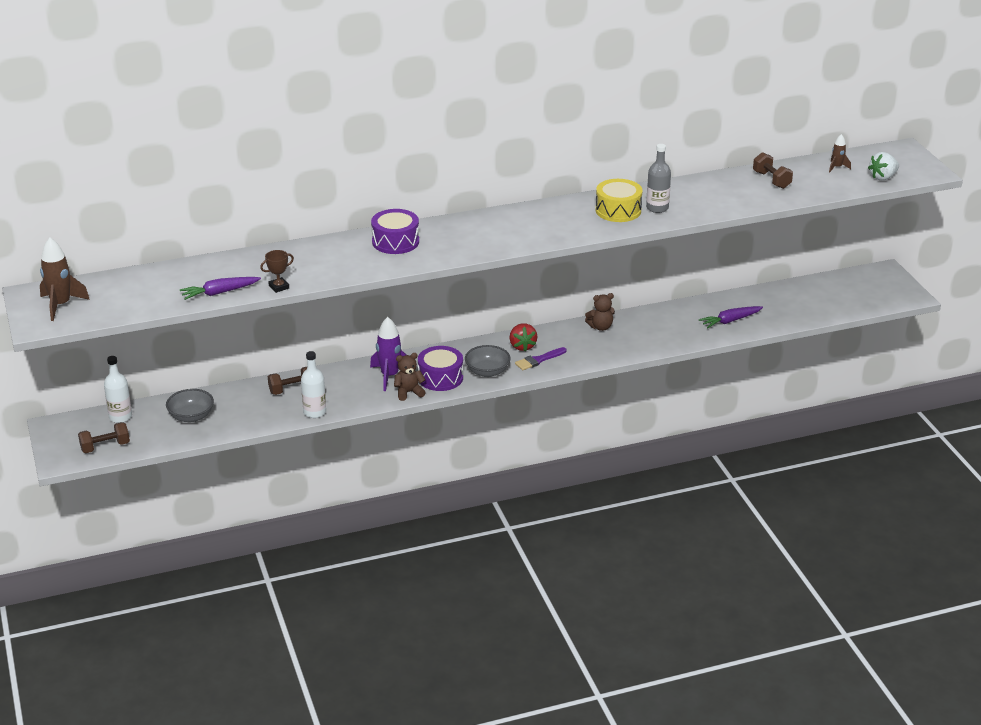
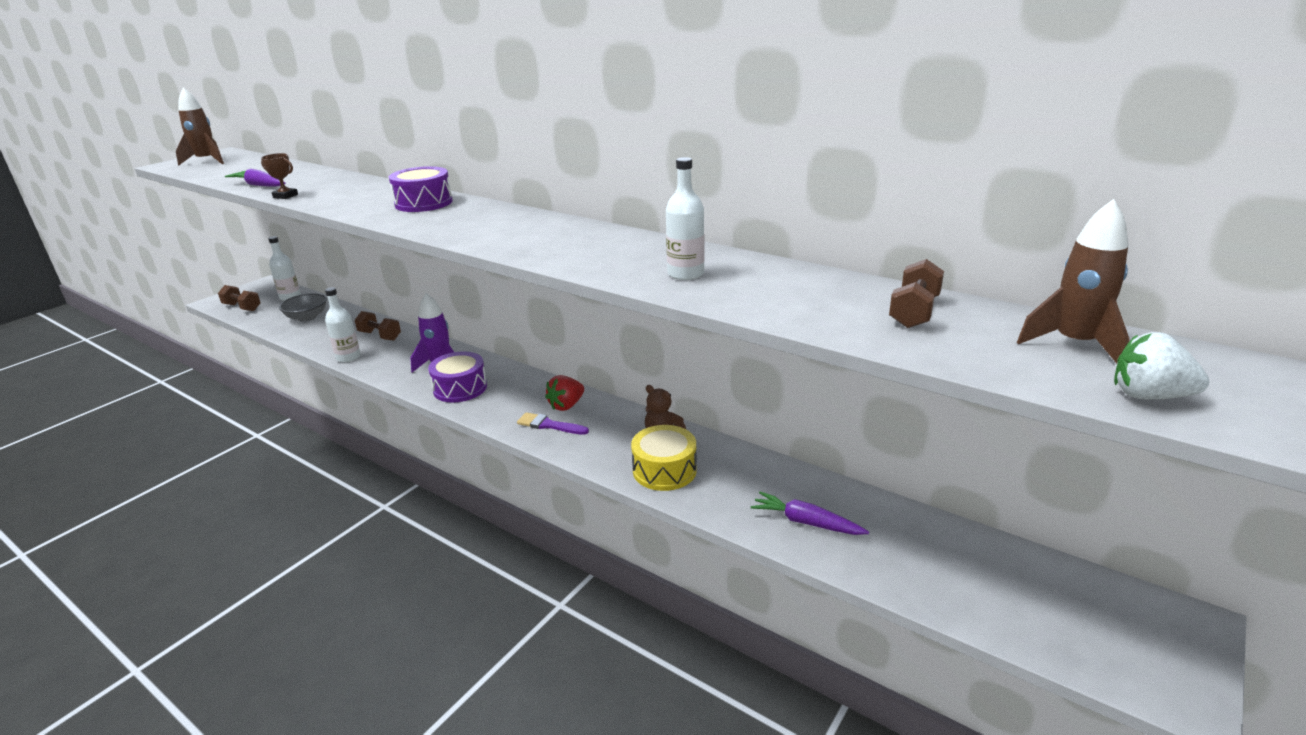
camera: 55 degrees right, 5 degrees down
brown teddy bear [394,353,426,401] -> none
grey bowl [465,345,511,377] -> none
yellow drum [596,179,642,222] -> yellow drum moved to [631,425,697,491]
grey bottle [646,144,671,213] -> white bottle [666,157,704,280]
brown rocket [829,134,851,173] -> brown rocket [1017,199,1130,363], size x1.84

